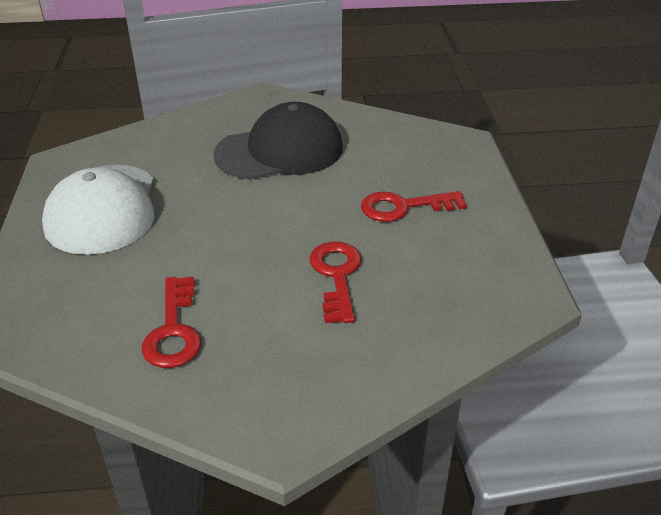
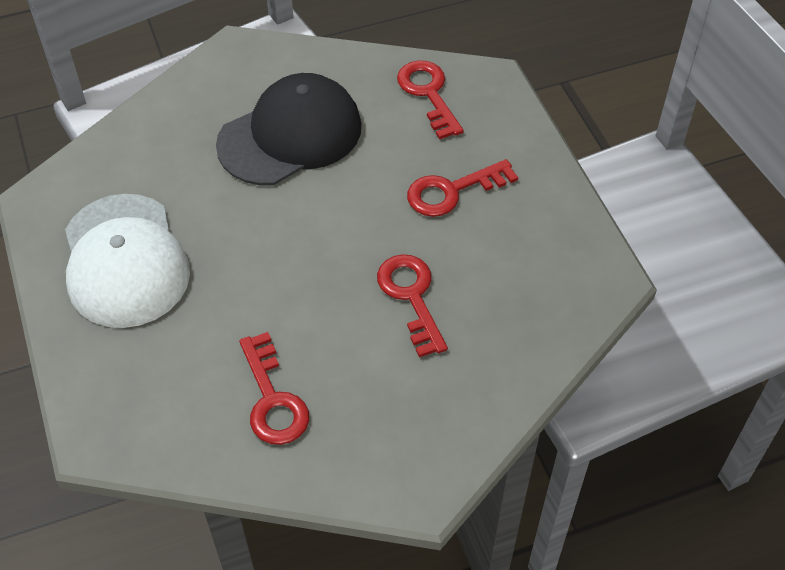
camera: 15 degrees left, 15 degrees up
none -> red key [397,60,464,139]

